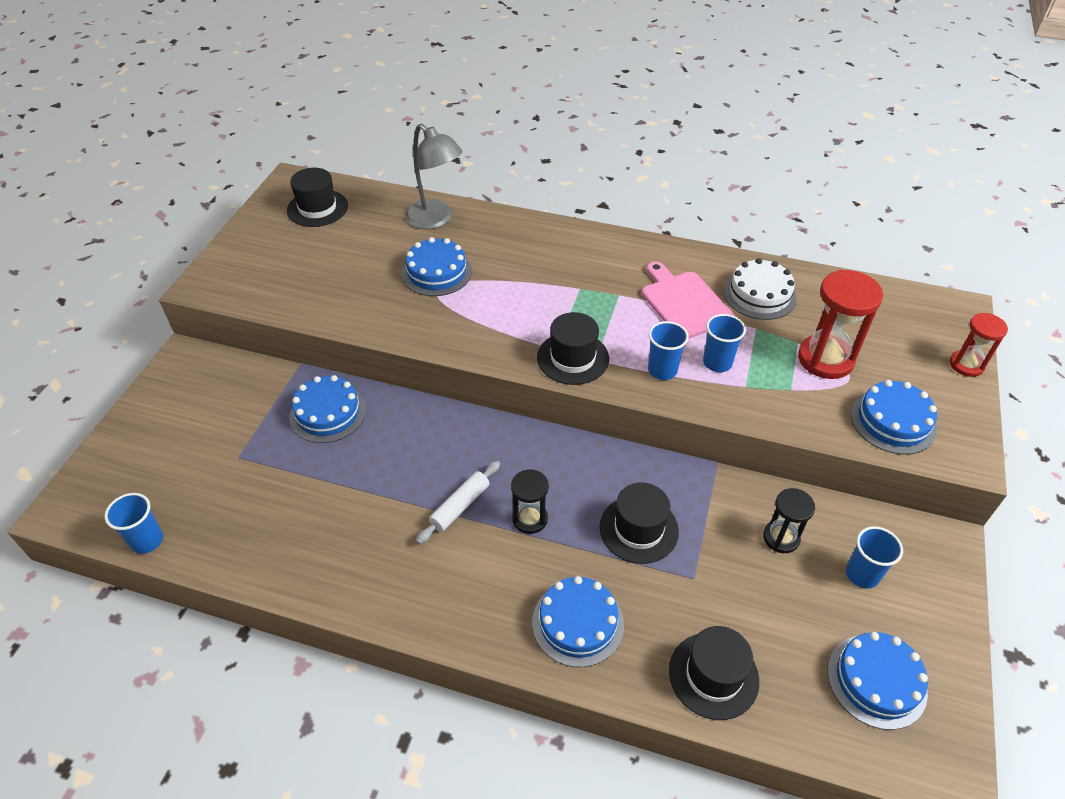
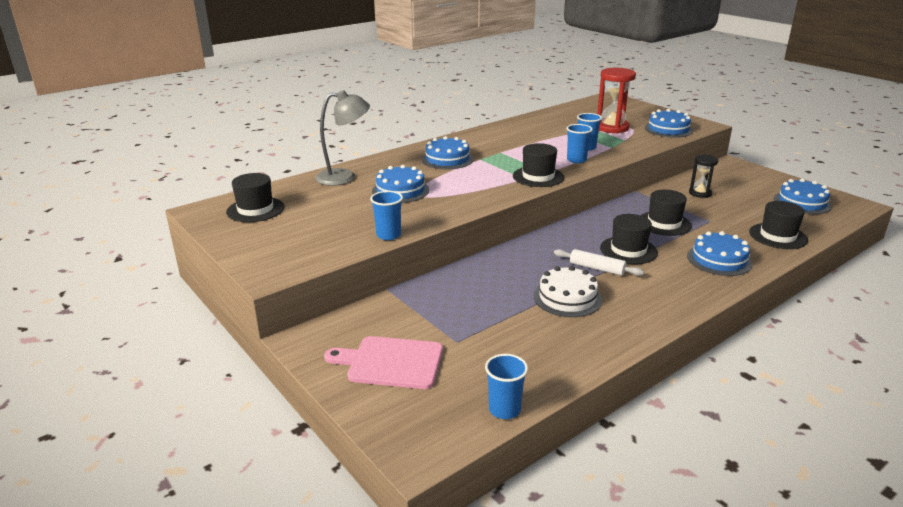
camera: 55 degrees left, 20 degrees down
blue cake [289,375,366,443] -> blue cake moved to [422,136,473,169]
white rolling pin [416,461,500,544] -> white rolling pin turned 45 degrees counterclockwise [554,249,644,276]
black hourglass [511,469,549,534] -> black hat [600,214,658,264]
pink cutting board [642,261,735,339] -> pink cutting board moved to [324,336,443,389]
white cake [723,258,797,320] -> white cake moved to [534,266,602,317]
blue cup [846,526,903,589] -> blue cup moved to [370,191,403,240]
red hourglass [950,313,1008,377] -> none

